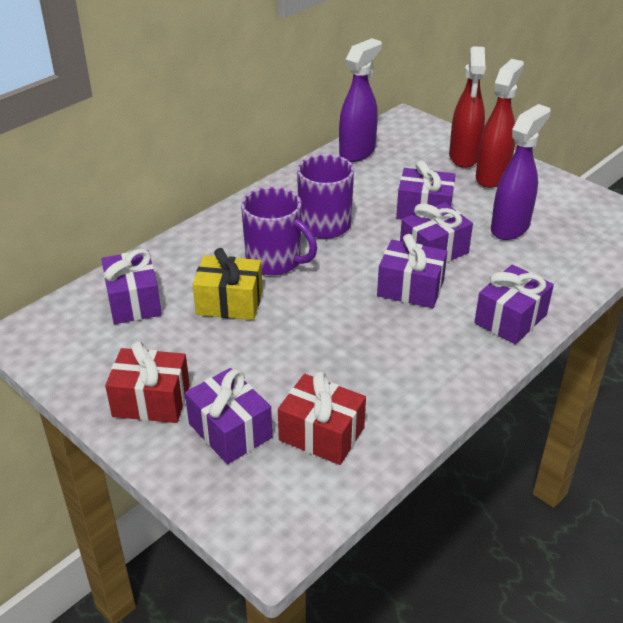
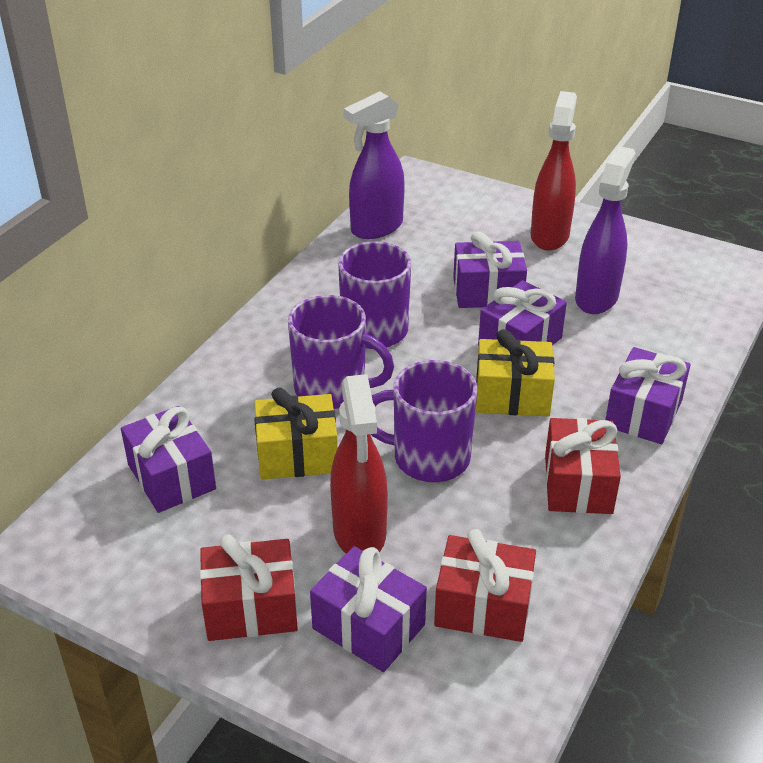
camera: 15 degrees left, 0 degrees up
purple spray bottle [339,38,382,162] -> purple spray bottle turned 150 degrees counterclockwise [344,91,405,239]
purple gift [377,234,447,308] -> yellow gift [476,329,555,416]
red spray bottle [449,46,486,168] -> red spray bottle moved to [330,374,388,553]
none -> purple mug [371,360,477,482]
none -> red gift [545,418,621,514]

